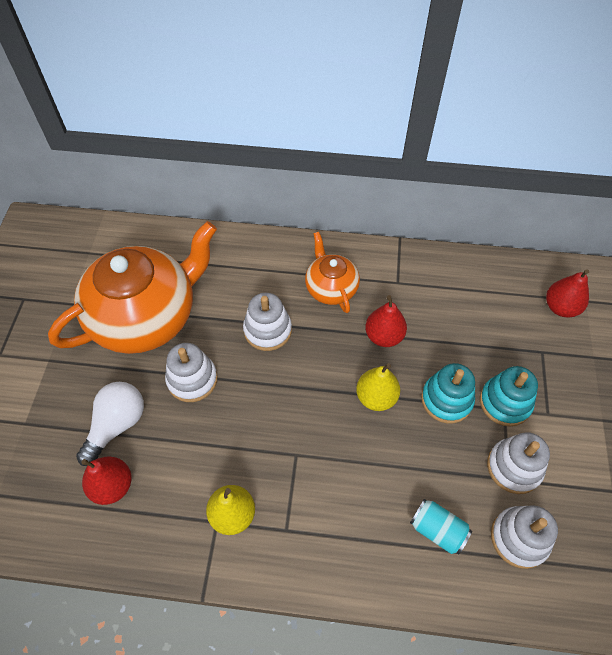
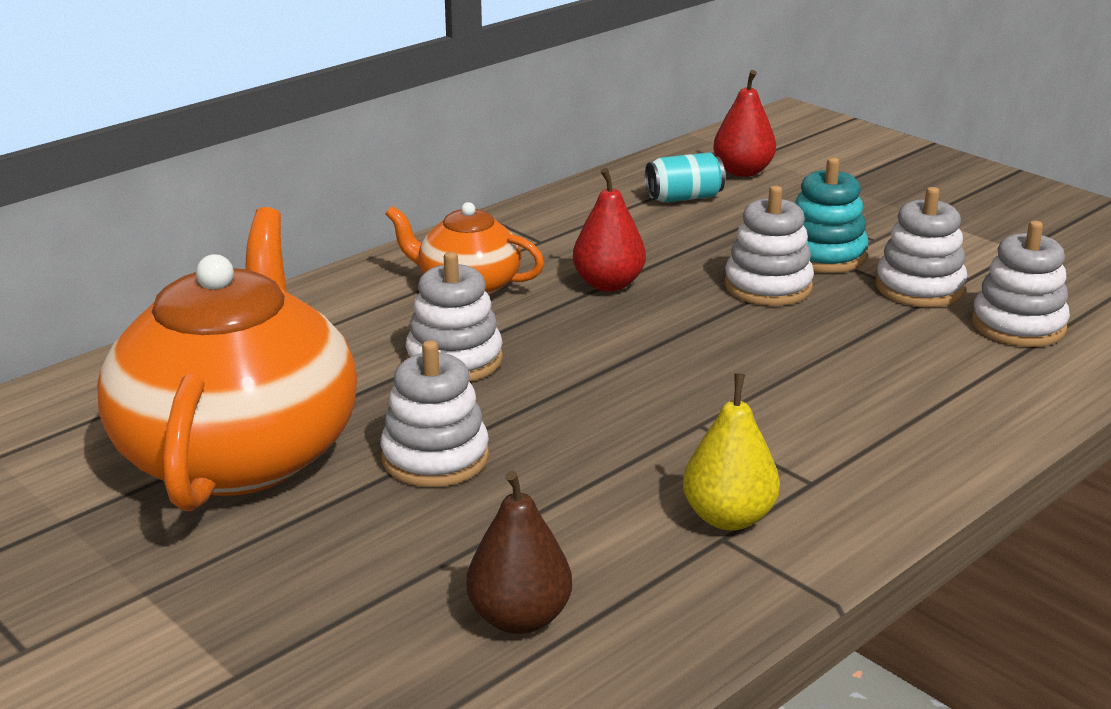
camera: 50 degrees left, 30 degrees down
white light bulb [76,382,144,466] -> none
red pear [81,457,132,505] -> brown pear [466,471,572,634]
yellow pear [356,363,400,411] -> none
turquoise can [410,499,472,554] -> turquoise can moved to [645,152,725,203]
turquoise stacking toy [421,363,475,424] -> white stacking toy [724,186,814,306]

